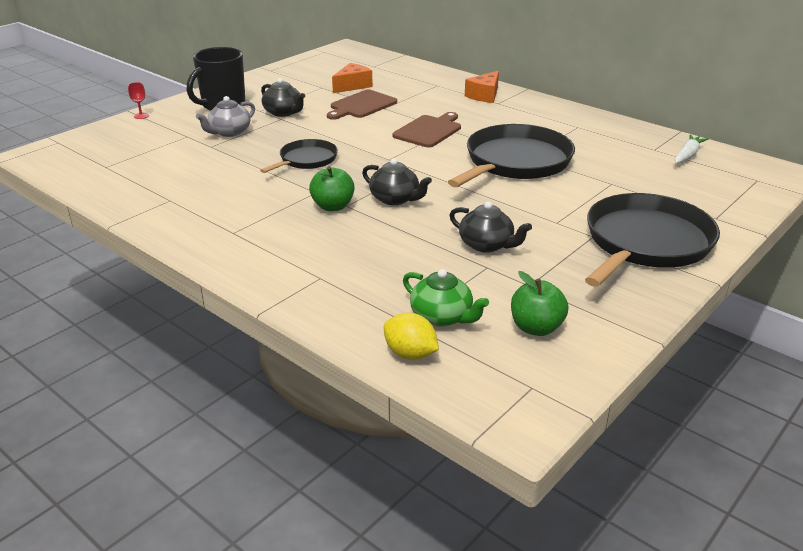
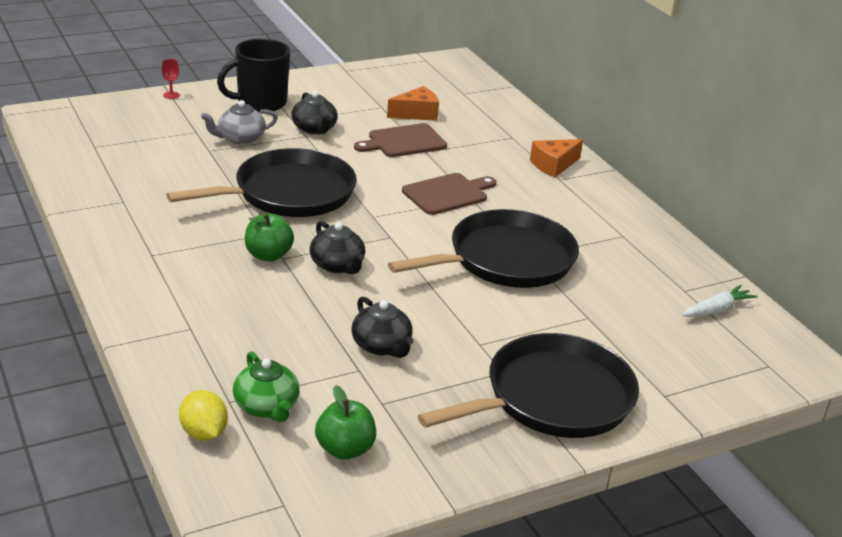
camera: 20 degrees right, 0 degrees up
black pan [260,139,338,173] -> black pan [166,148,357,217], size x1.85

